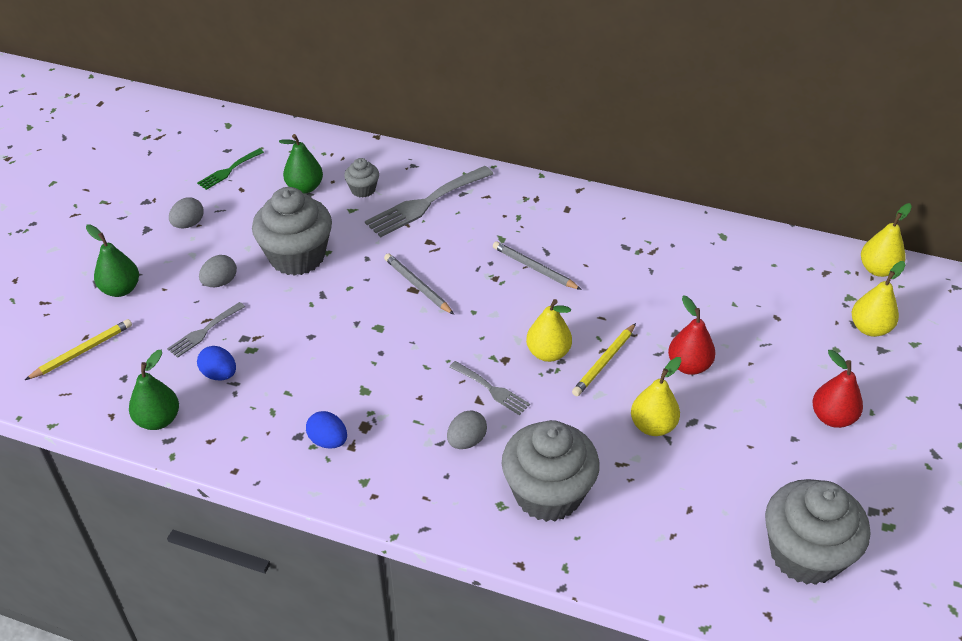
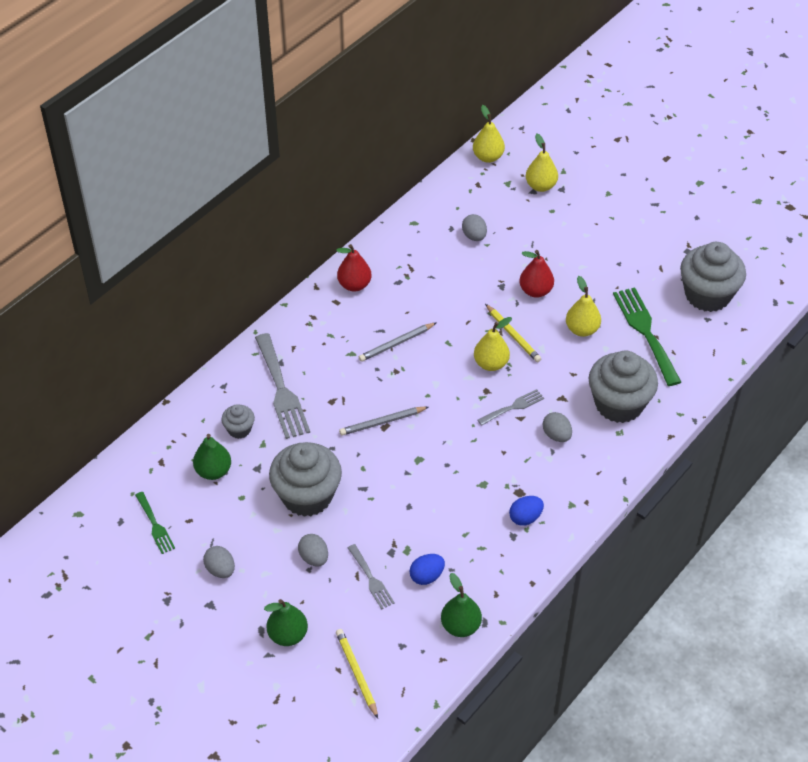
camera: 70 degrees left, 5 degrees up
red pear [813,350,863,428] -> red pear moved to [336,244,371,292]
none -> grey egg [462,214,487,241]
none -> green fork [613,287,681,386]

